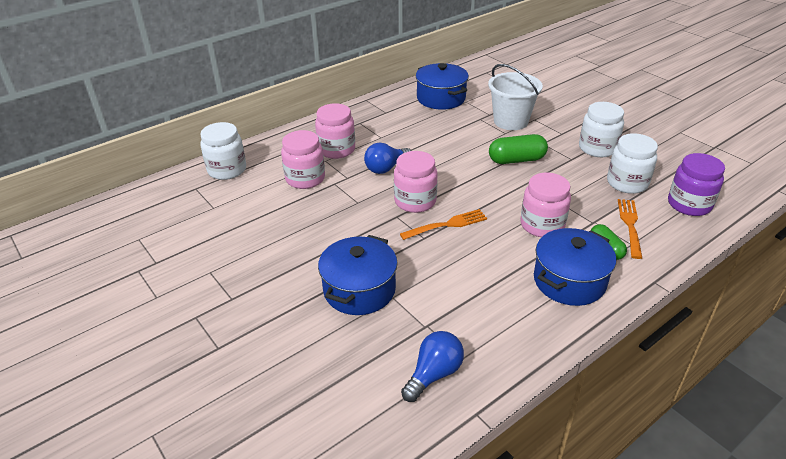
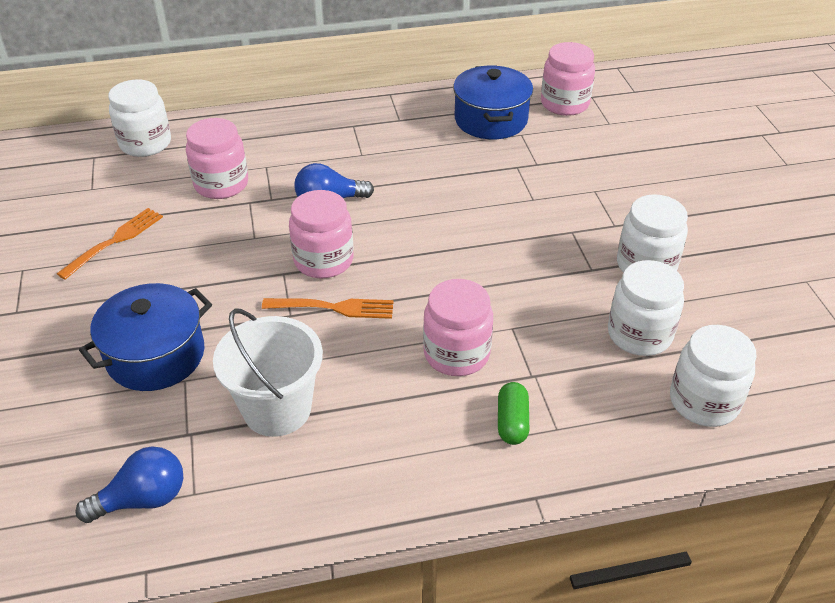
camera: 25 degrees right, 5 degrees up
pink jar [315,103,355,159] -> pink jar moved to [541,42,595,116]
white bucket [488,64,543,130] -> white bucket moved to [213,308,323,437]
green capsule [489,134,548,164] -> none
blue pot [534,228,616,306] -> none
orange fork [618,199,642,259] -> orange fork moved to [57,208,163,280]
purple jar [668,153,725,216] -> white jar [670,325,757,427]

